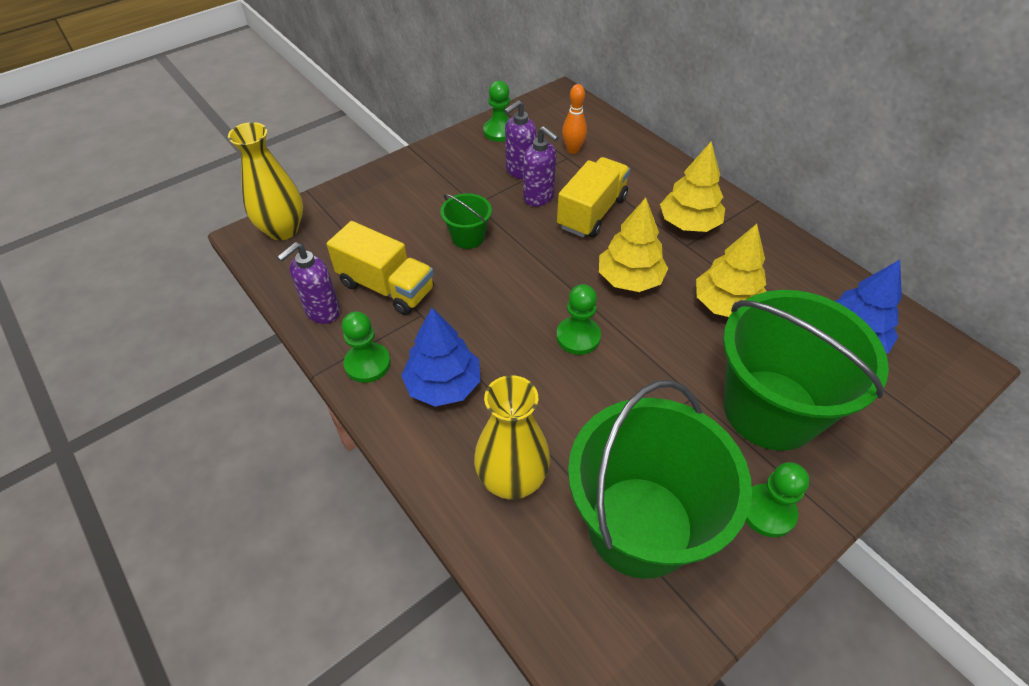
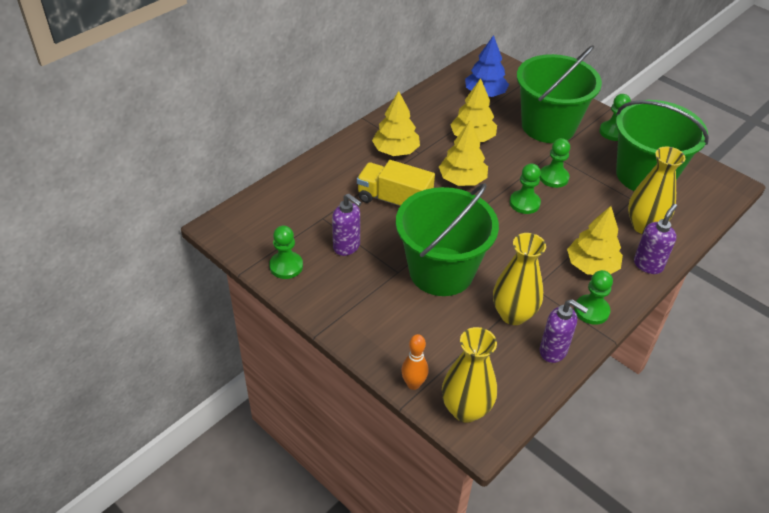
camera: 100 degrees left, 5 degrees down
yellow truck [326,221,434,315] -> yellow vase [493,233,546,325]
blue tree [401,308,480,407] -> yellow tree [567,206,623,275]
green bucket [440,193,492,249] -> green bucket [396,183,499,296], size x2.30
purple soap dispenser [523,126,559,206] -> purple soap dispenser moved to [634,204,677,274]
orange bowling pin [562,84,587,154] -> orange bowling pin moved to [401,334,428,390]
none -> green pawn [539,138,570,188]

